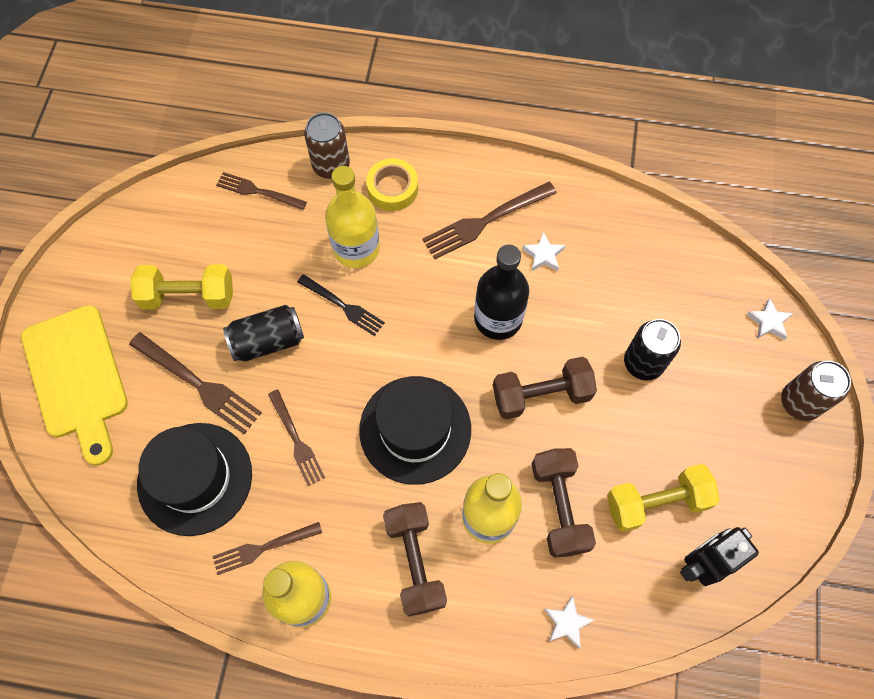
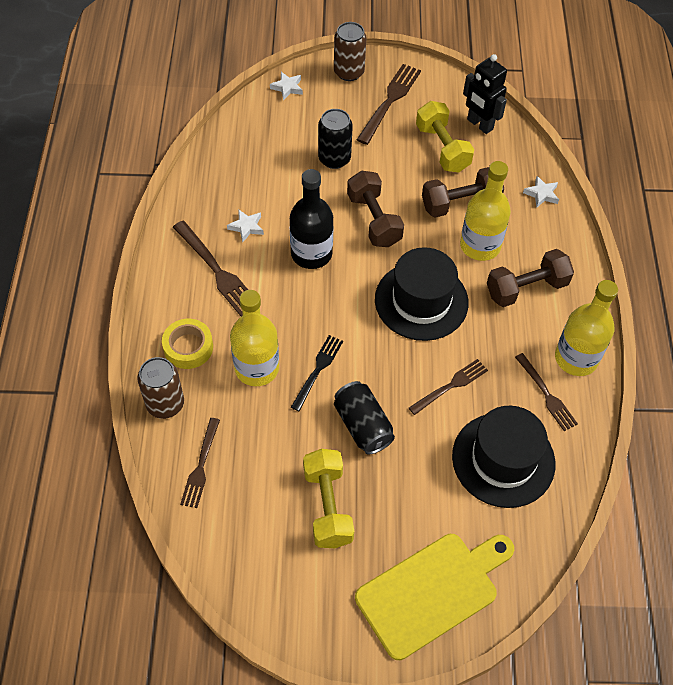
camera: 100 degrees left, 10 degrees down
brown fork [129,332,262,434] -> brown fork moved to [357,64,421,145]

